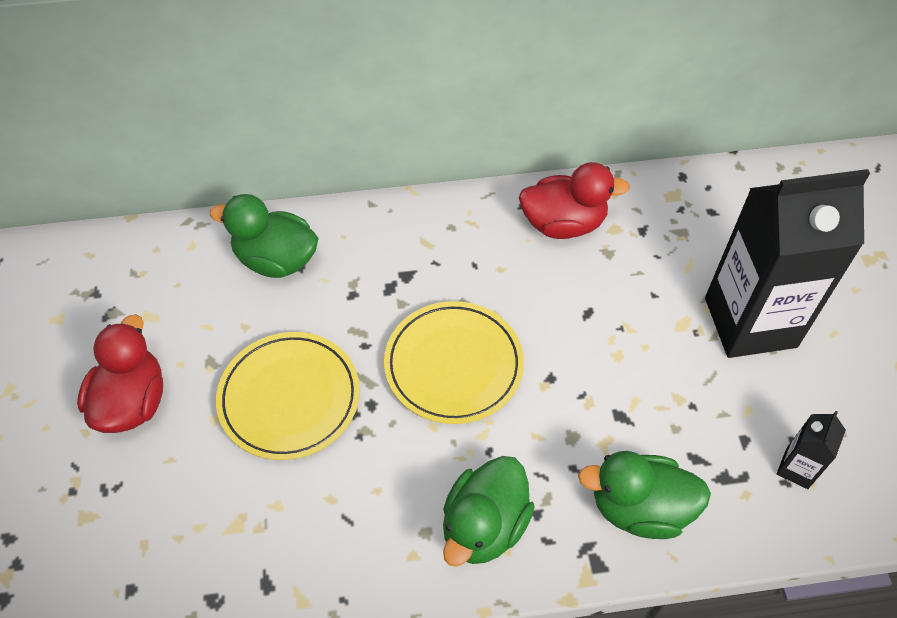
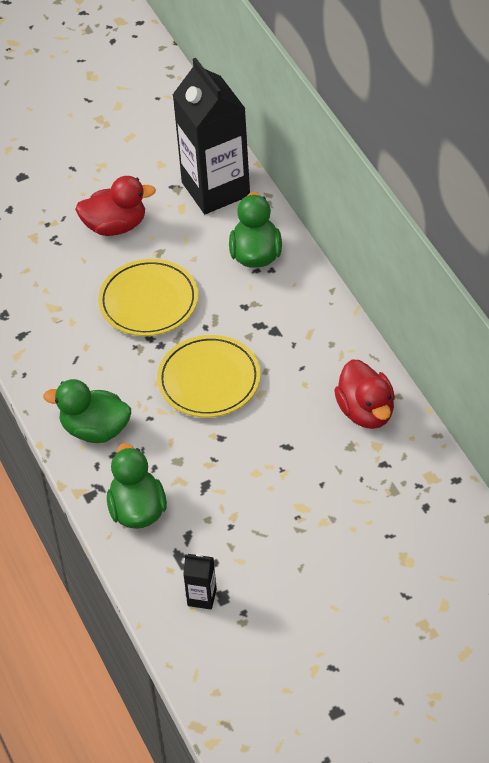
camera: 75 degrees right, 5 degrees down
black carton [705,169,870,358] -> black carton moved to [172,58,250,214]

